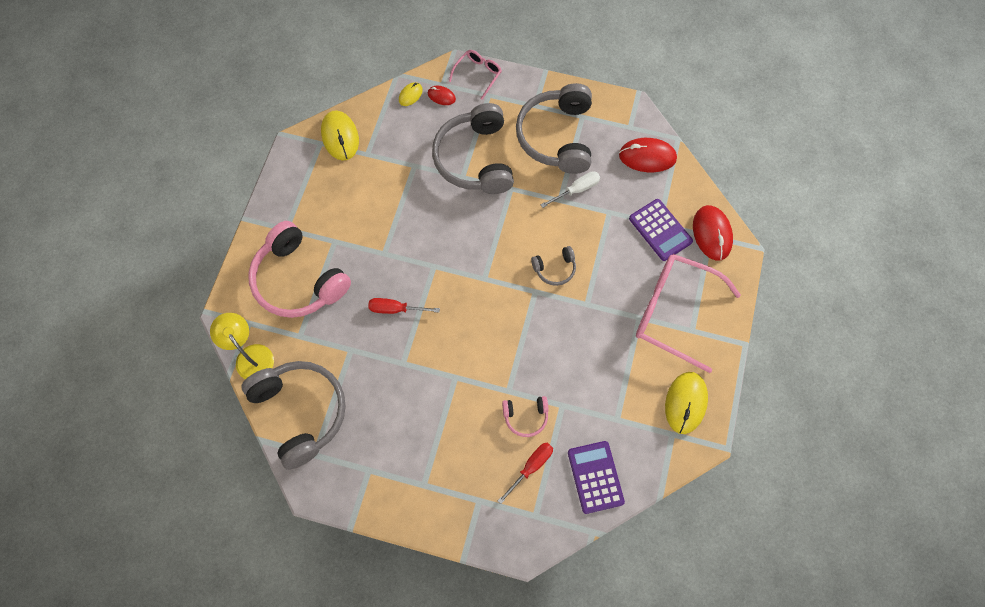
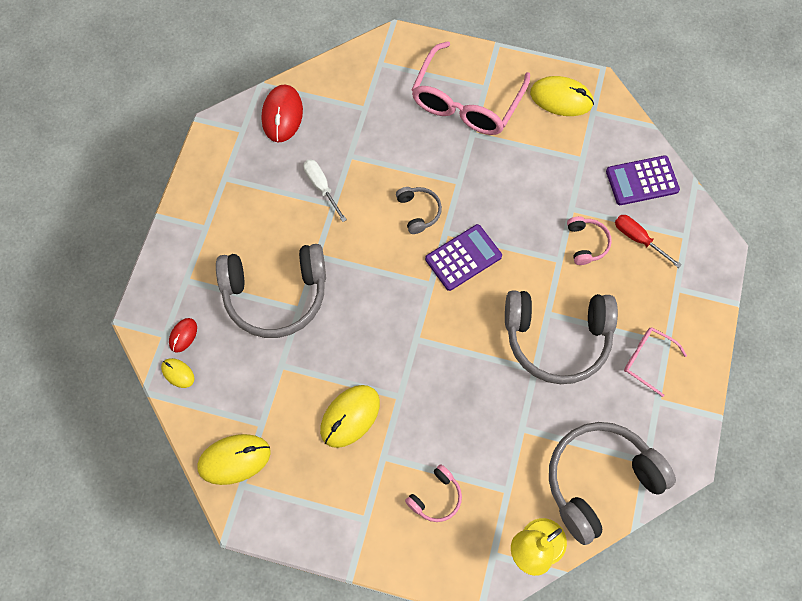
camera: 90 degrees left, 0 degrees up
pink headphones [248,221,351,318] -> pink headphones [405,464,462,522], size x0.46
red screwdriver [368,298,440,314] -> none
pink glasses [449,50,502,100] -> pink glasses moved to [624,327,687,397]
grey headphones [516,83,592,174] -> grey headphones moved to [505,290,618,384]
purple calculator [629,199,693,261] -> purple calculator moved to [425,224,502,291]
red mouse [693,205,733,261] -> none
none -> yellow mouse [320,385,380,448]

